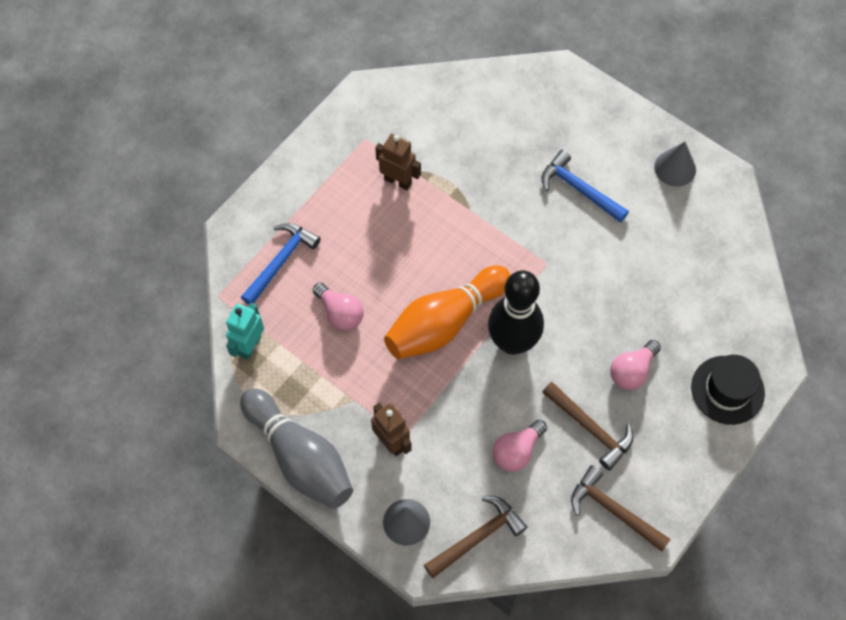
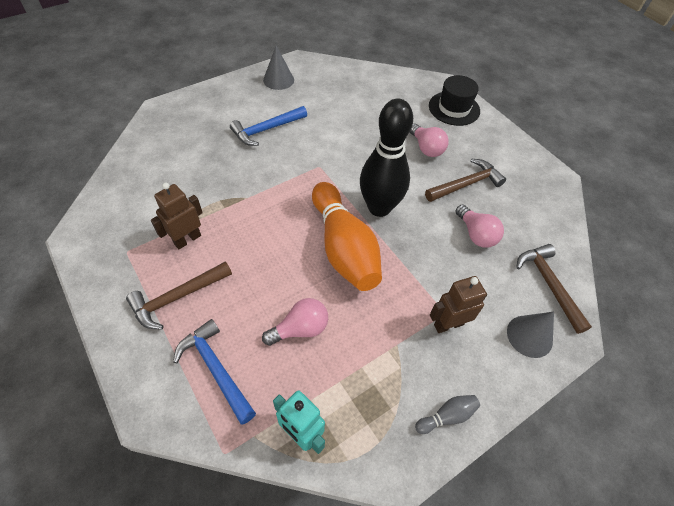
camera: 75 degrees left, 10 degrees down
grey bowling pin [240,388,353,509] -> grey bowling pin [415,395,480,434], size x0.40
brown hammer [571,465,671,552] -> brown hammer moved to [126,261,232,329]

